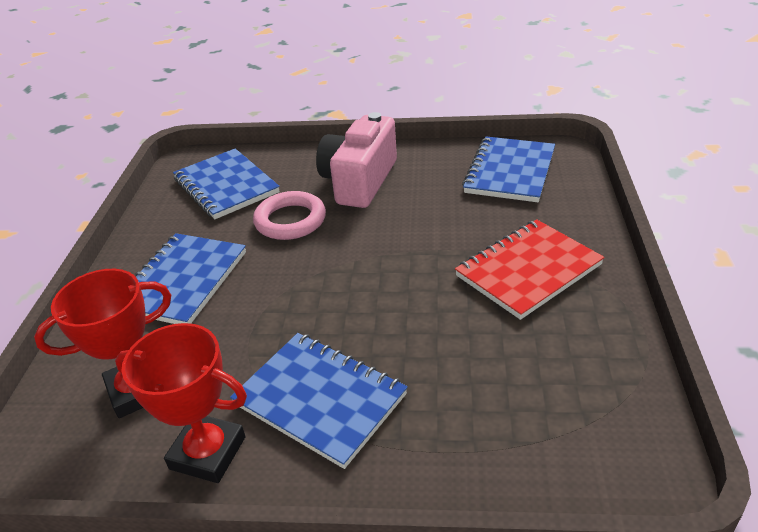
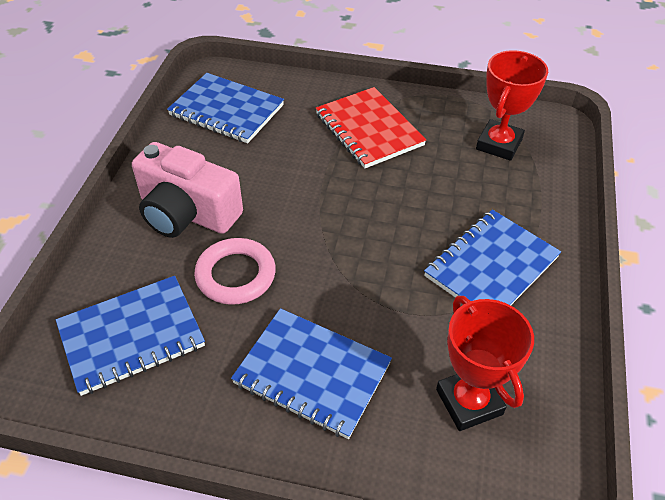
camera: 85 degrees left, 10 degrees up
red trophy [115,323,247,483] -> red trophy moved to [476,50,548,161]

